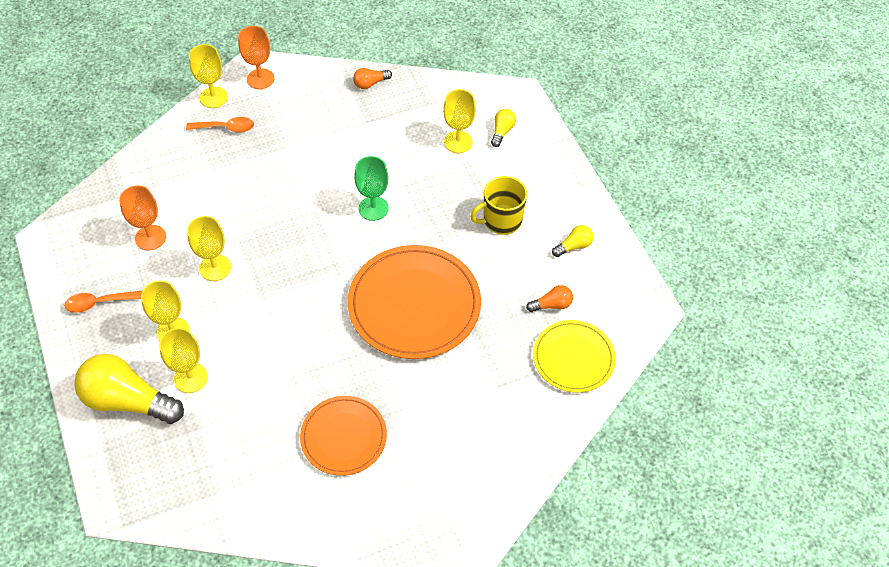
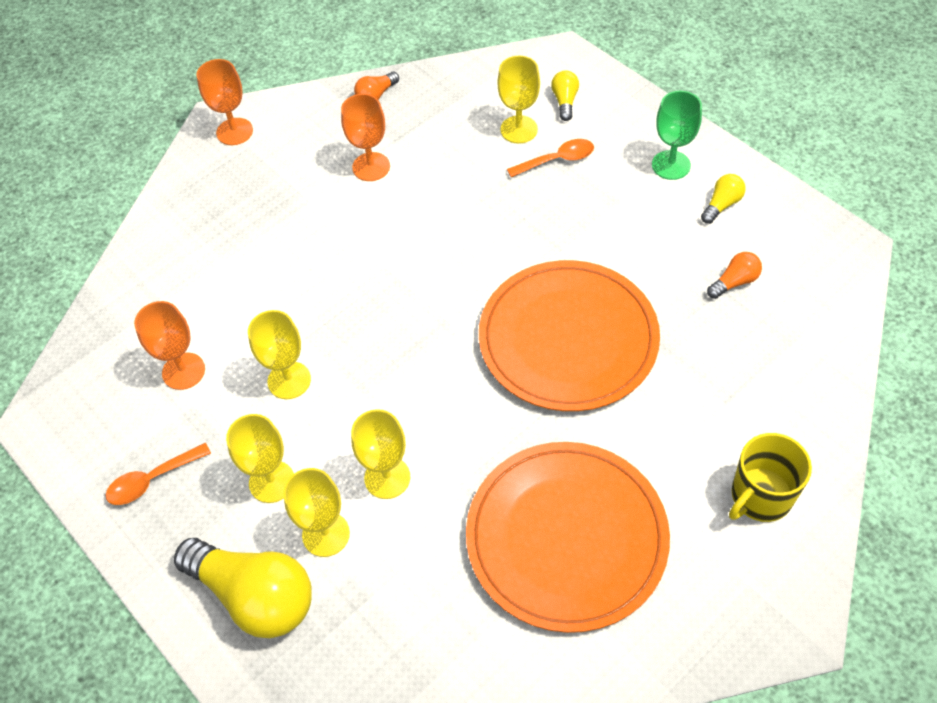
camera: 15 degrees left, 0 degrees up
yellow light bulb [74,354,184,424] -> yellow light bulb turned 150 degrees counterclockwise [174,538,312,638]
orange spoon [186,117,254,133] -> orange spoon moved to [507,139,594,177]
yellow goblet [189,44,228,108] -> yellow goblet moved to [351,409,410,499]
orange plate [300,396,387,476] -> orange plate [466,442,670,633], size x1.67
green goblet [354,156,389,221] -> green goblet moved to [652,91,702,180]
yellow mug [470,176,527,235] -> yellow mug moved to [729,433,812,522]
yellow plate [533,320,616,393] -> none
none -> orange goblet [341,94,390,181]

